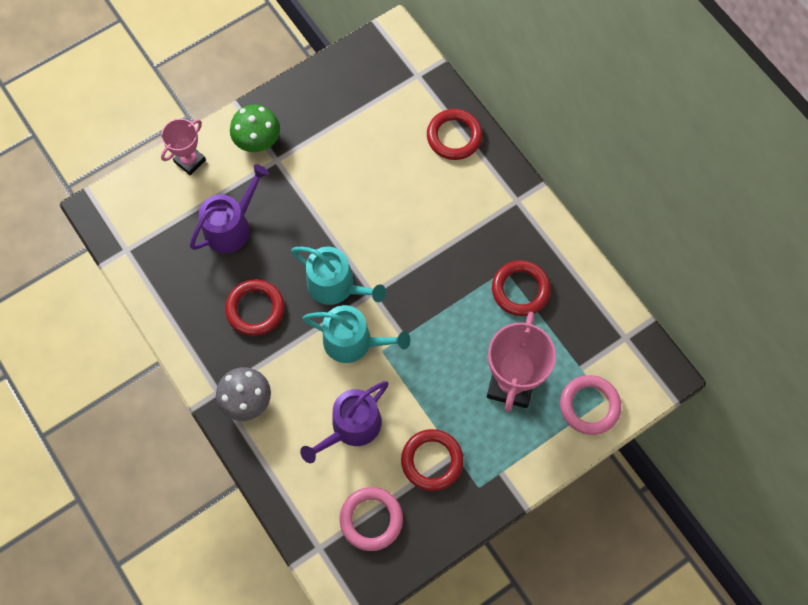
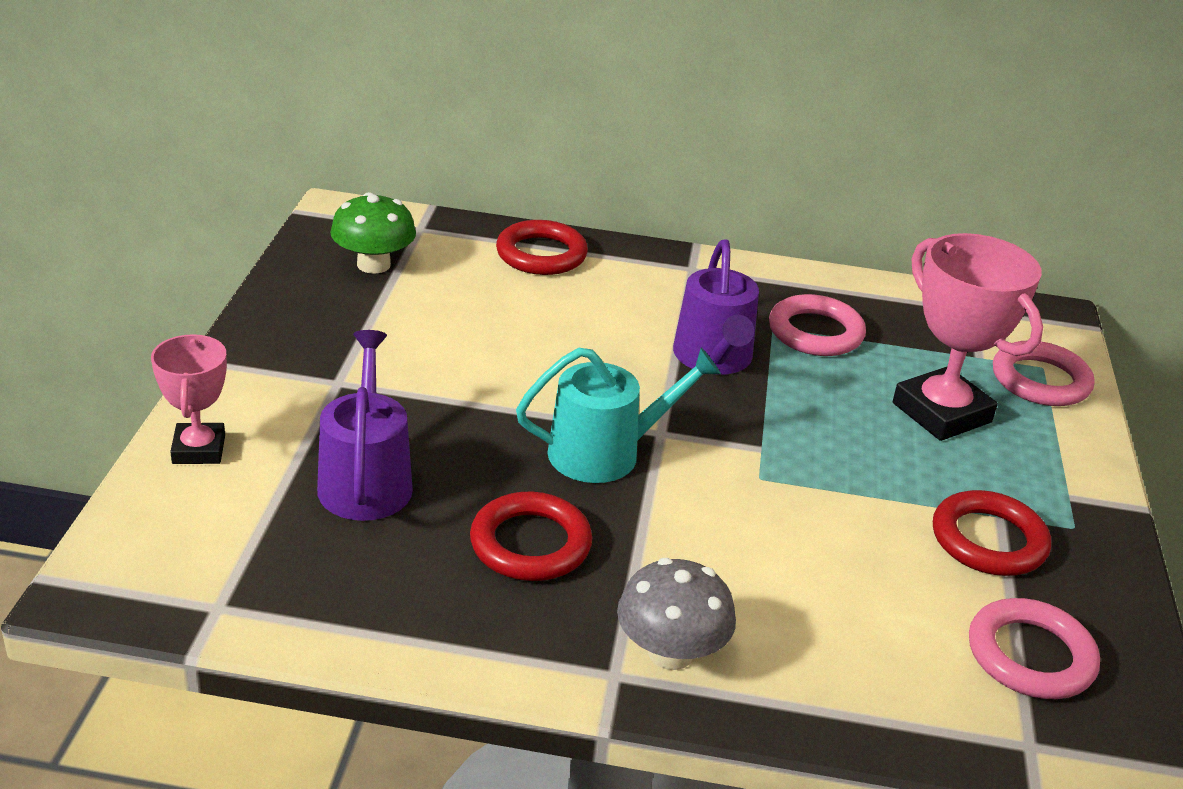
camera: 50 degrees left, 35 degrees down
green mushroom [230,104,280,152] -> green mushroom moved to [330,192,416,274]
purple watering can [300,381,388,463] -> purple watering can moved to [673,239,759,375]
turquoise watering can [303,305,411,363] -> none
red ring [492,260,551,316] -> pink ring [769,294,866,356]

